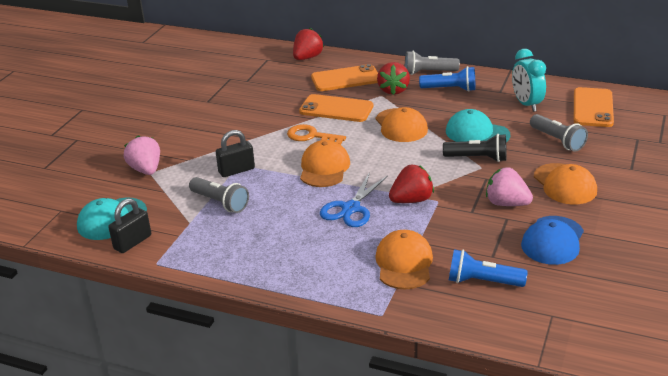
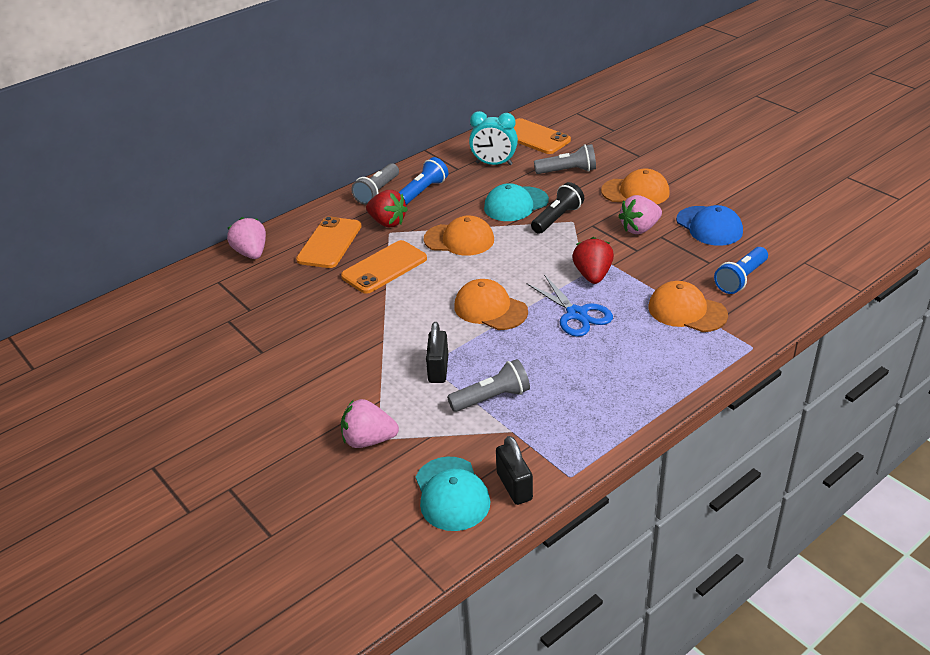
camera: 60 degrees left, 5 degrees up
orange key [287,124,346,145] -> none
red strawberry [293,28,324,60] -> pink strawberry [227,217,266,259]

